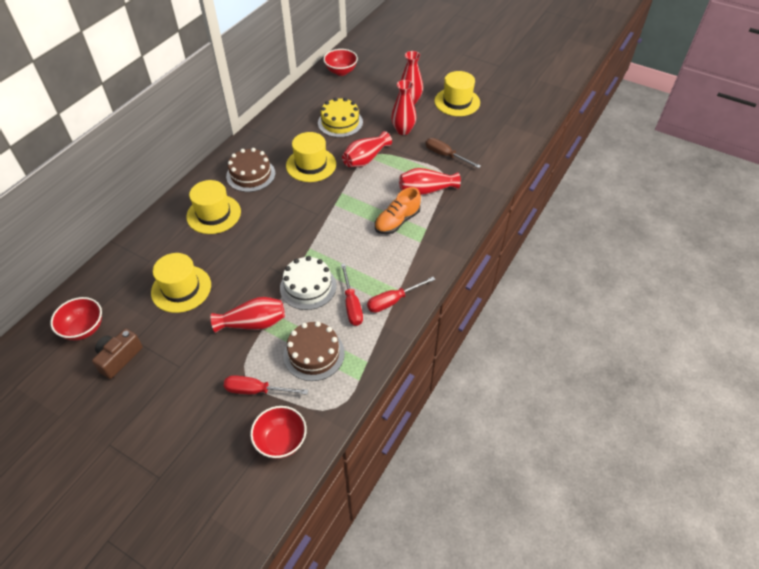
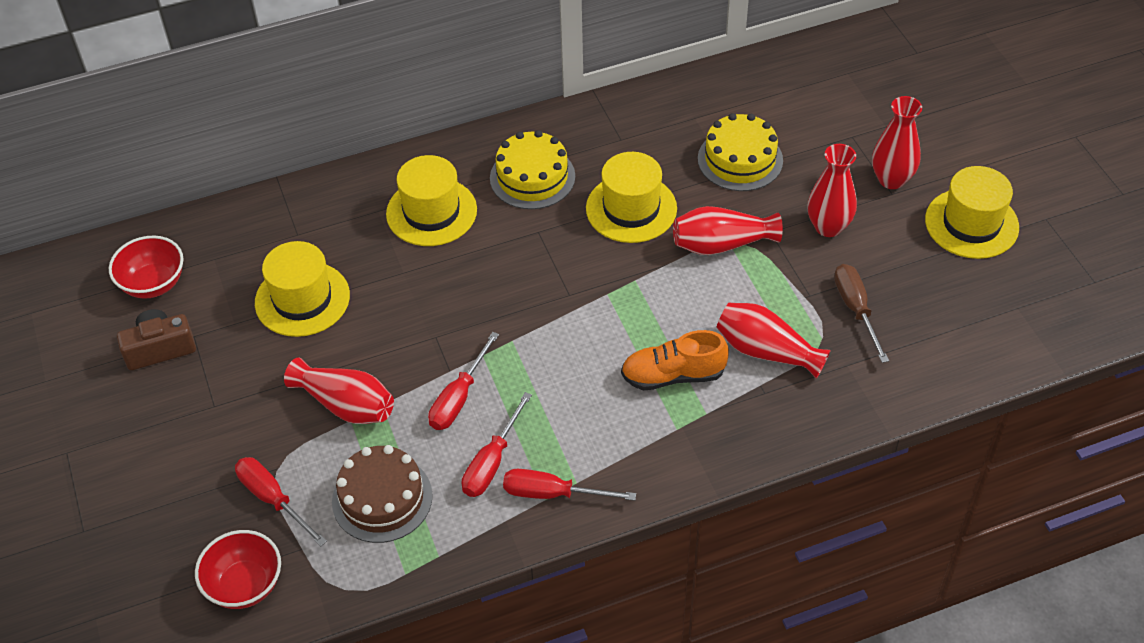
camera: 40 degrees right, 0 degrees up
brown cake [226,148,276,192] -> yellow cake [490,130,575,209]
white cake [280,256,337,310] -> red screwdriver [428,332,499,430]
red bowl [323,49,358,76] -> none

